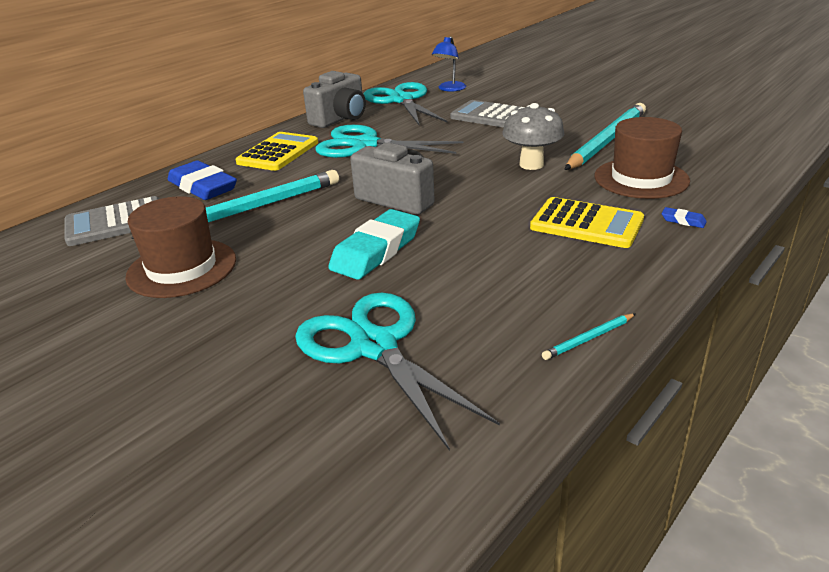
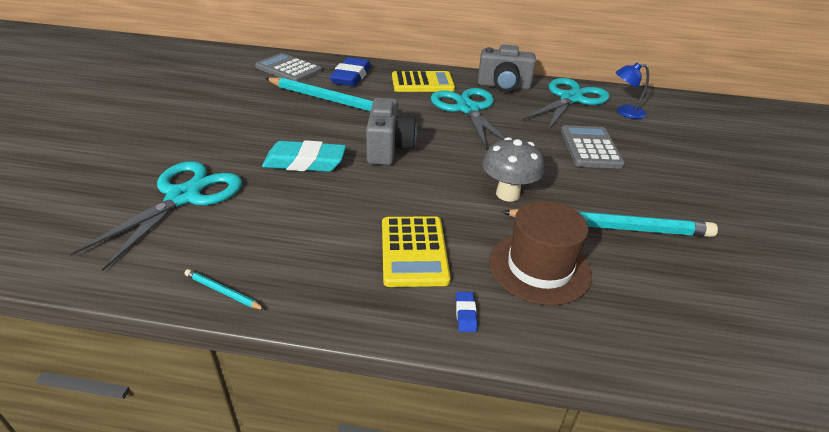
camera: 55 degrees right, 5 degrees up
brown hat [125,196,236,298] -> none

